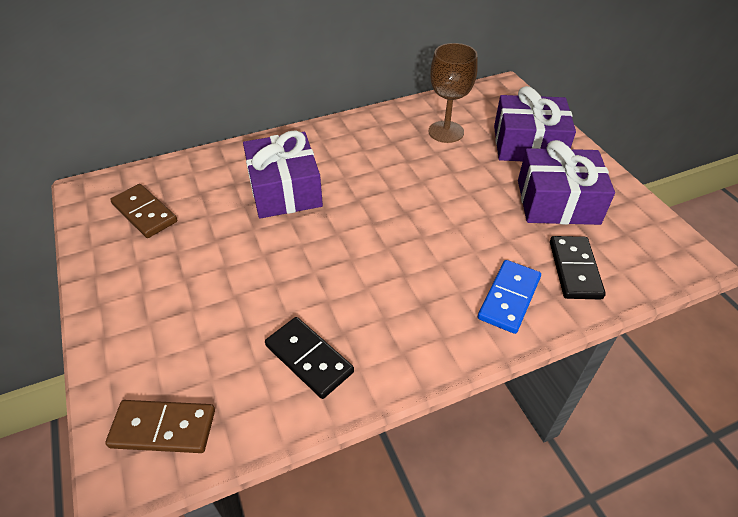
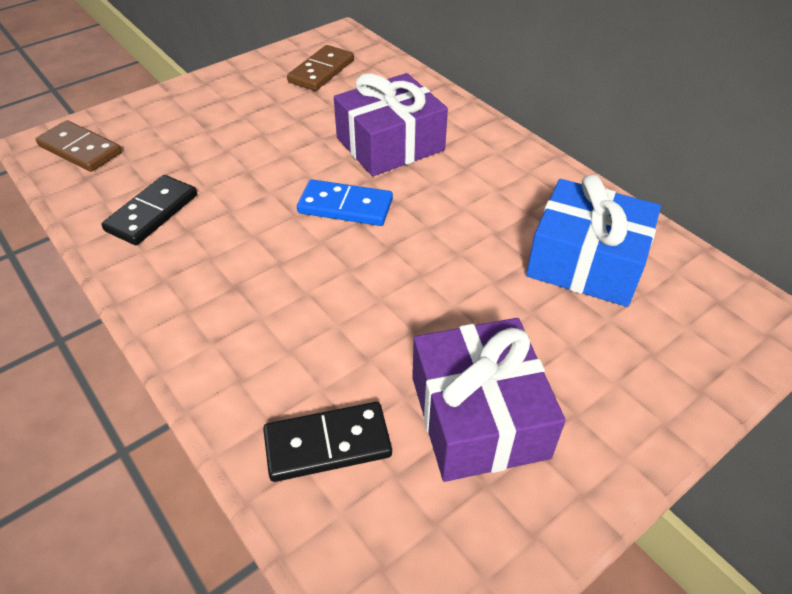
camera: 75 degrees right, 0 degrees up
brown domino [105,400,215,453] -> brown domino turned 45 degrees counterclockwise [36,120,122,172]
brown goblet [429,43,478,143] -> blue gift [526,175,661,307]
blue domino [478,260,541,334] -> blue domino moved to [297,179,393,226]
purple gift [494,86,576,161] -> none

